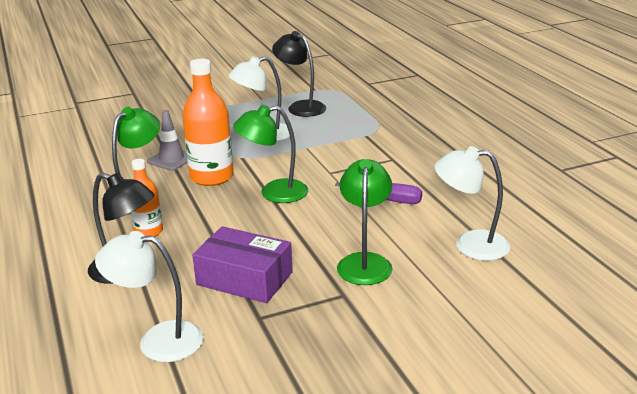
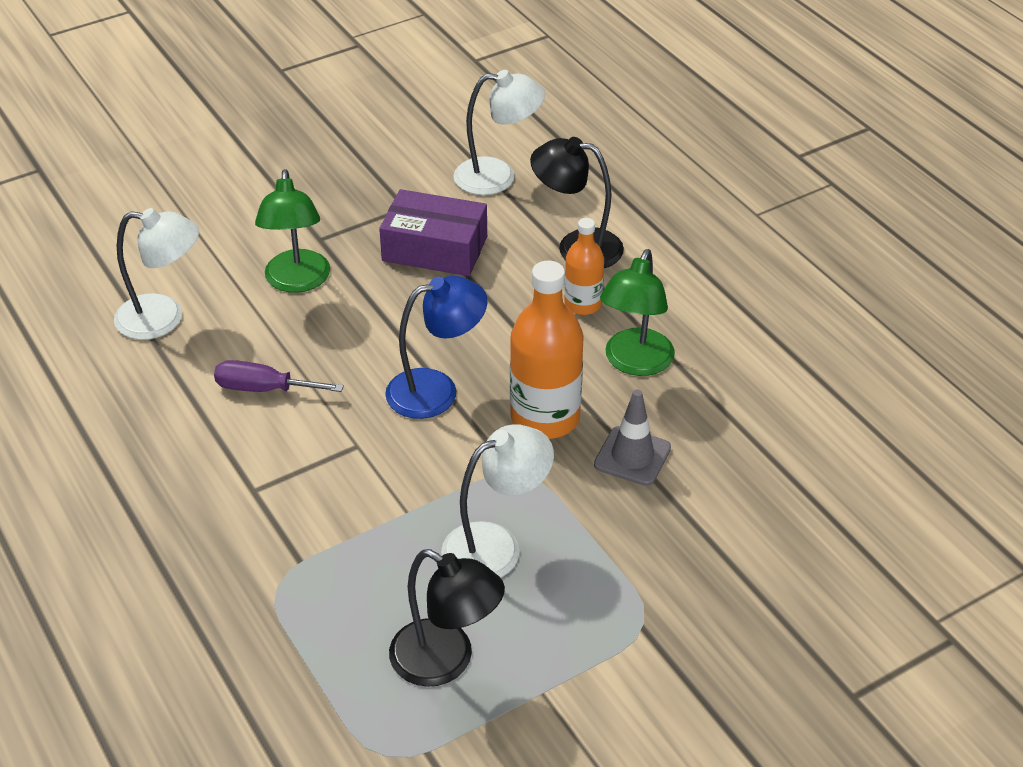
camera: 170 degrees right, 15 degrees up
green lamp [233,105,308,203] -> blue lamp [385,276,487,419]

